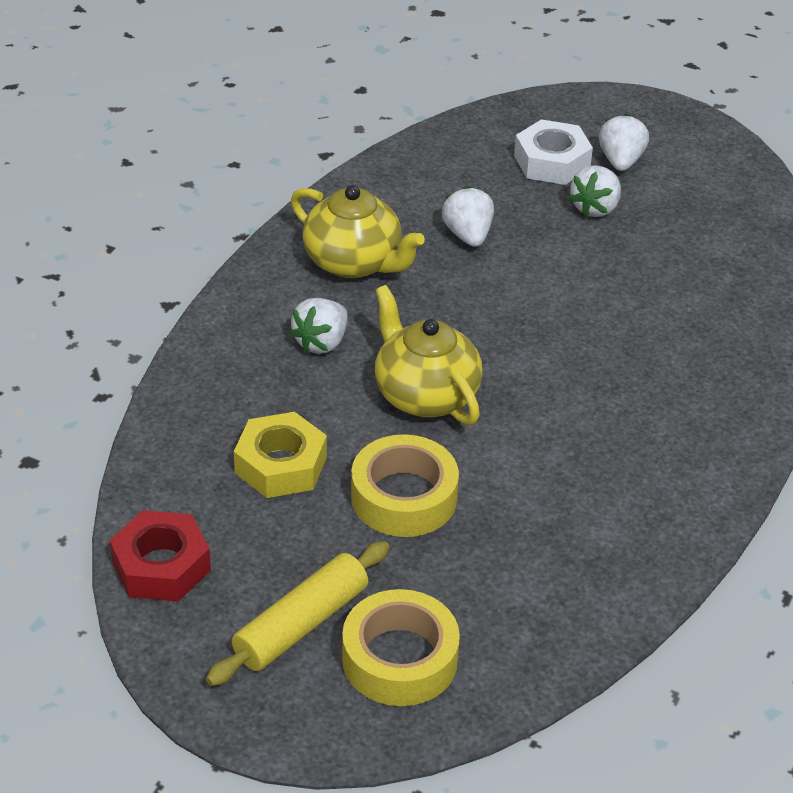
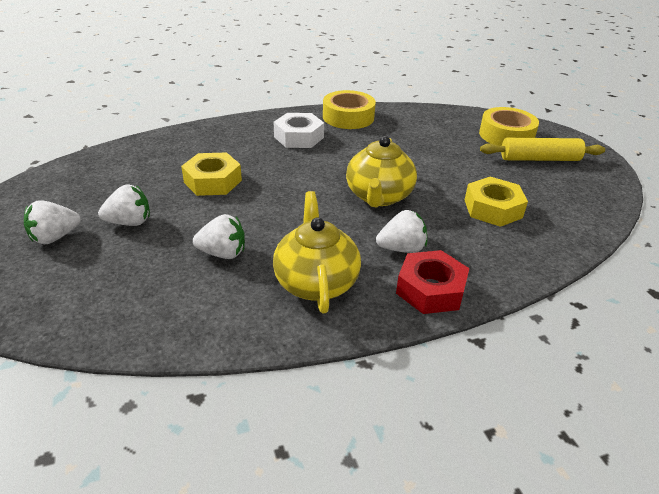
camera: 135 degrees left, 5 degrees down
red nut [110,510,211,601] -> red nut moved to [396,250,470,314]
yellow tape [351,434,459,537] -> yellow tape moved to [323,90,376,129]
white strawberry [442,186,494,247] -> white strawberry turned 120 degrees counterclockwise [193,214,245,259]
white nut [514,119,593,185] -> white nut moved to [274,113,324,148]
none -> yellow nut [181,152,242,196]

